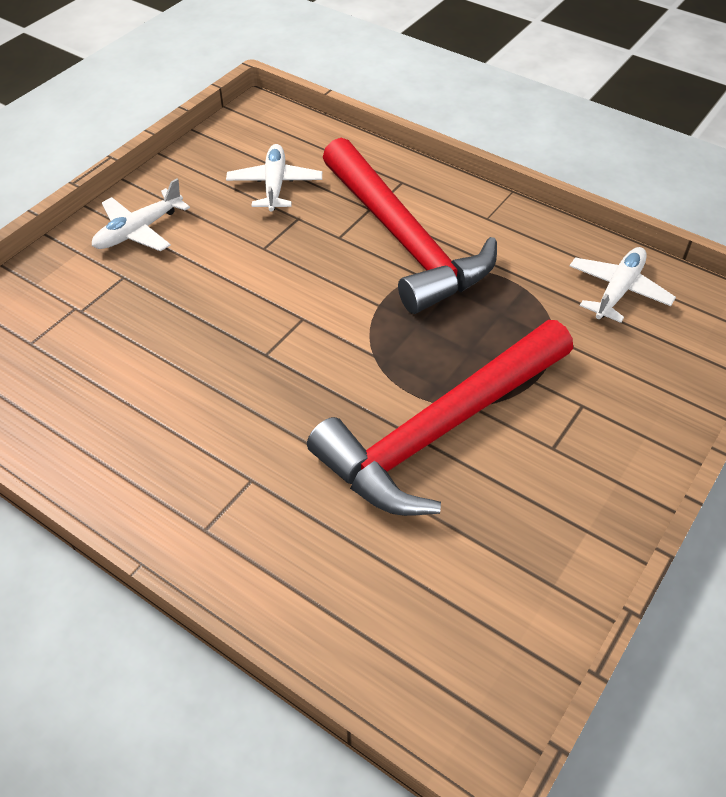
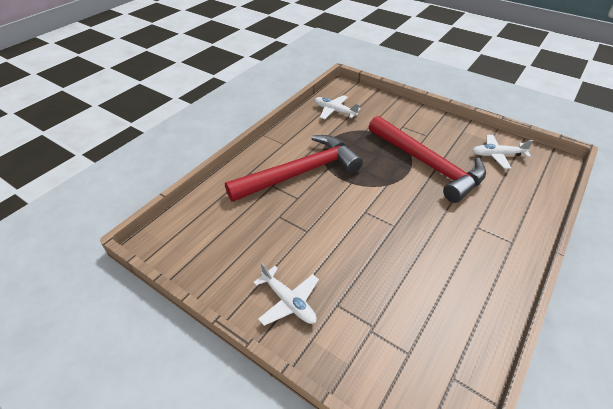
camera: 90 degrees left, 5 degrees down
white plane [226,144,322,212] -> white plane moved to [472,135,534,169]

